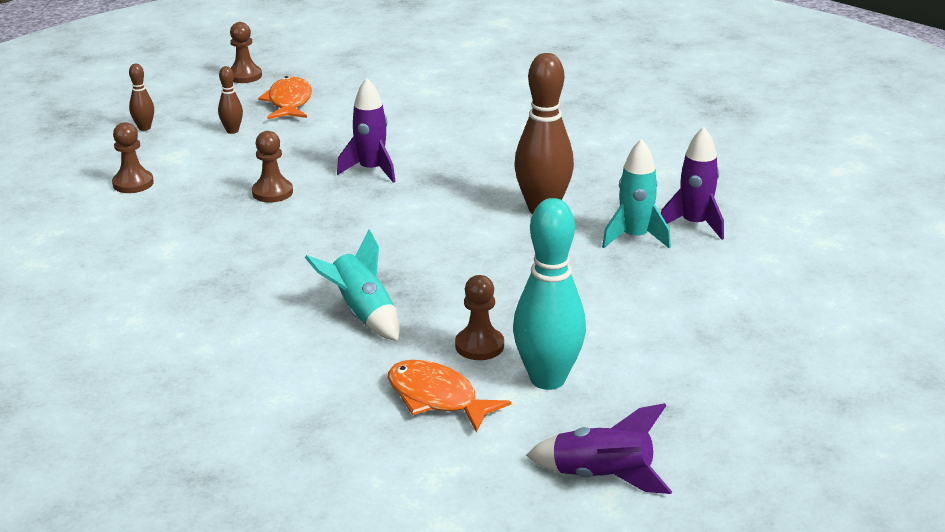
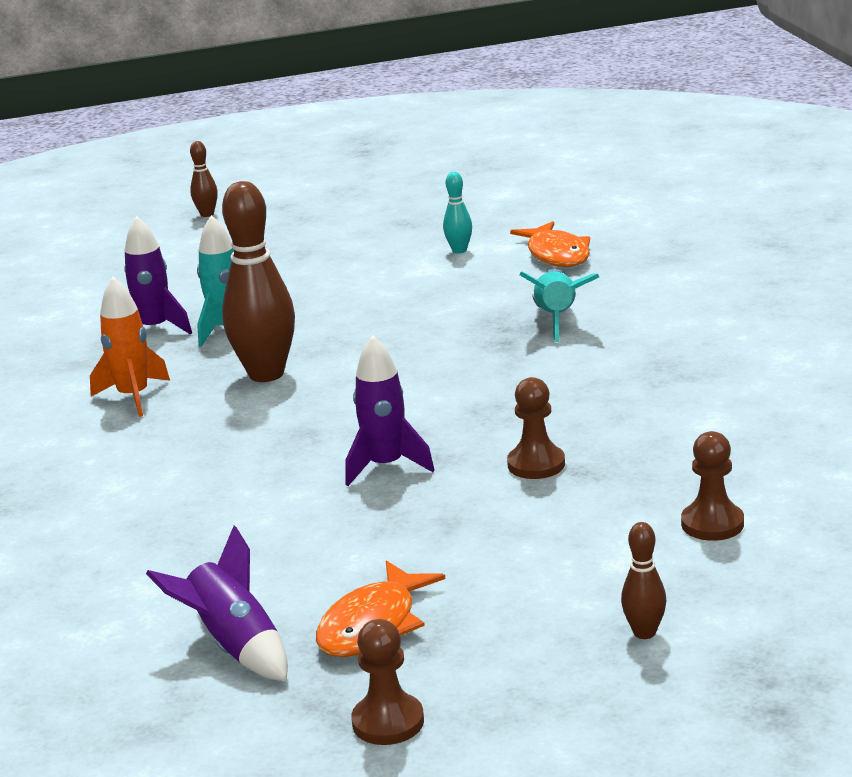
camera: 145 degrees left, 5 degrees down
brown bowling pin [218,66,243,134] -> brown bowling pin moved to [190,141,218,217]
brown pawn [455,275,504,360] -> none
turquoise bowling pin [513,198,586,390] -> turquoise bowling pin [443,172,472,254], size x0.47
purple rocket [526,403,672,494] -> purple rocket moved to [146,526,288,681]
none -> orange rocket [90,277,170,417]

